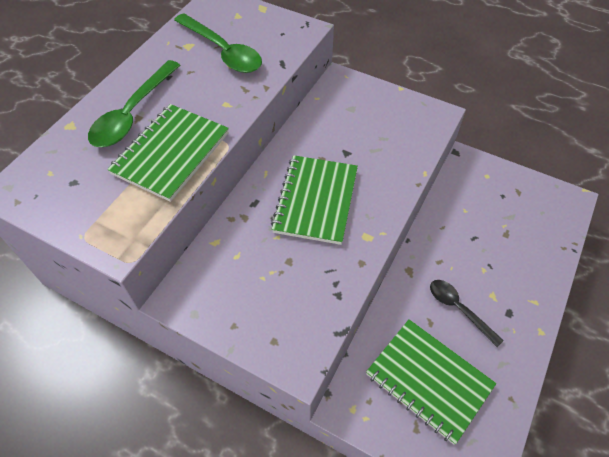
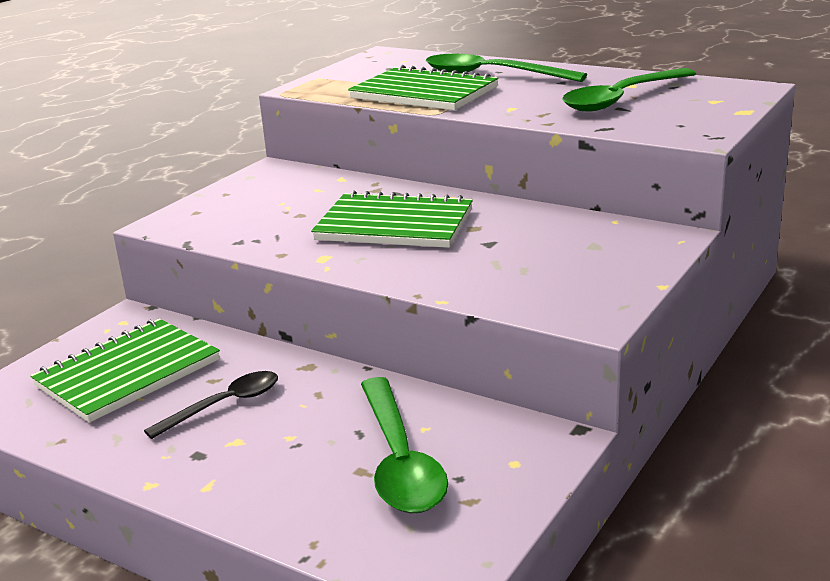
camera: 95 degrees right, 30 degrees down
none -> green spoon [361,377,448,513]

